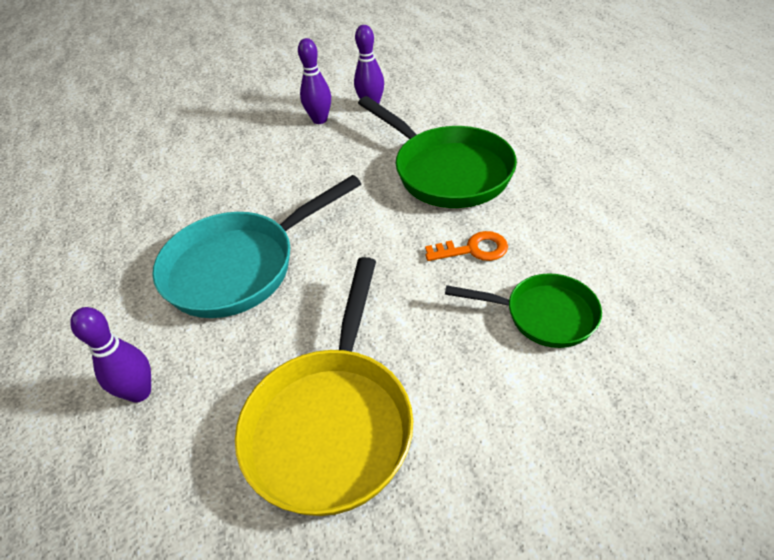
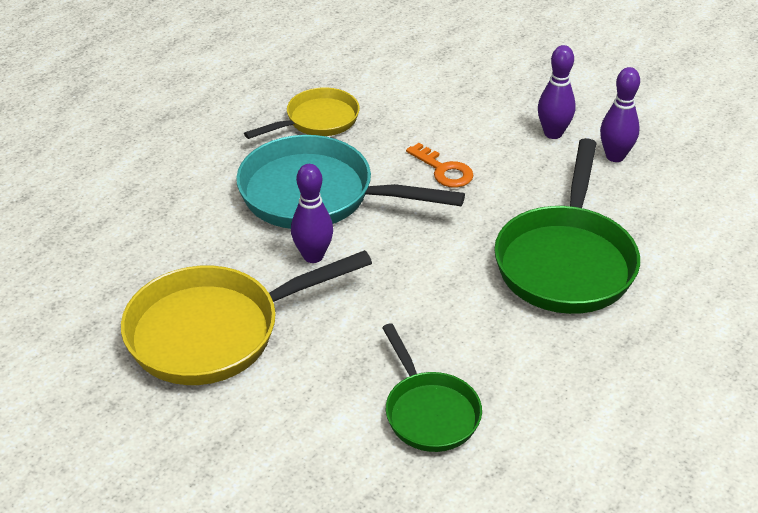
camera: 50 degrees right, 5 degrees down
purple bowling pin [70,307,151,403] -> purple bowling pin moved to [291,164,333,263]
orange key [425,231,508,261] -> orange key moved to [406,143,473,188]
none -> yellow pan [244,88,360,139]

